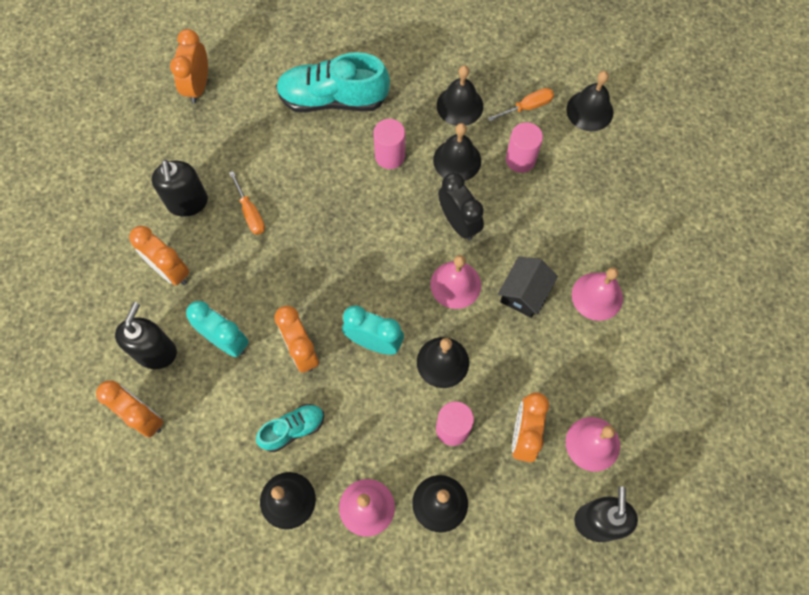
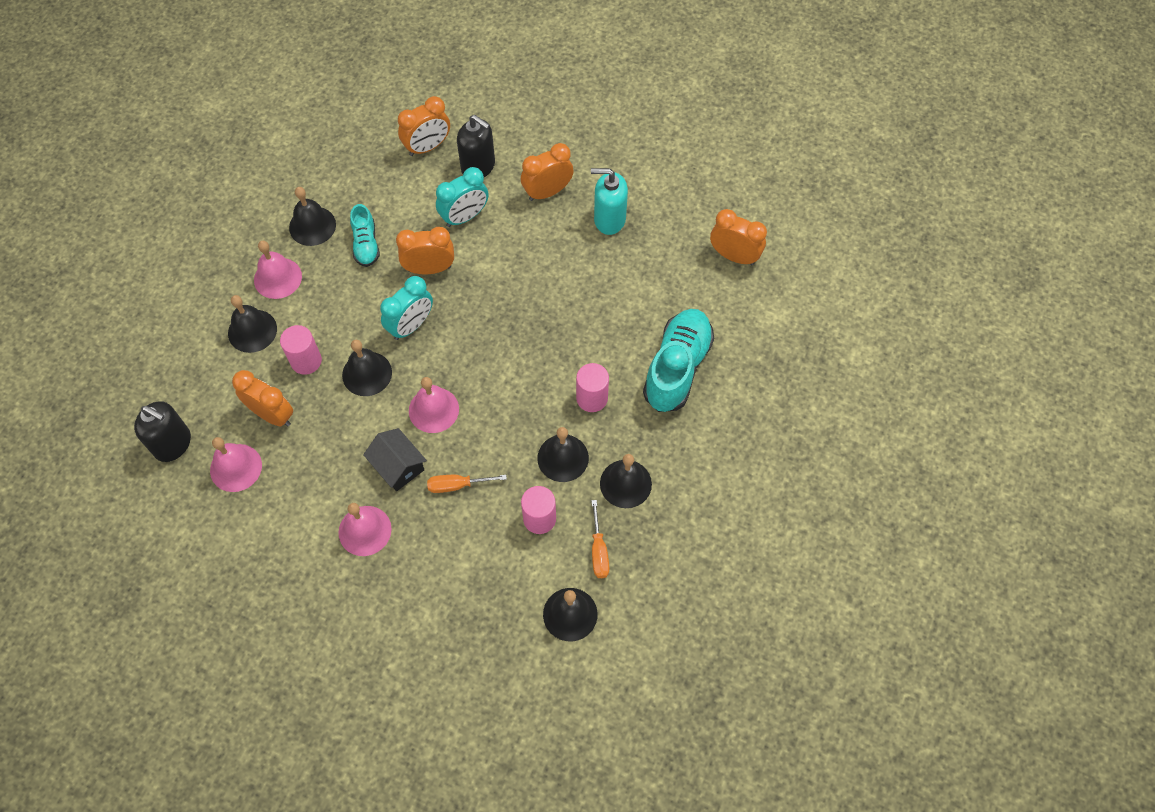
camera: 110 degrees right, 5 degrees down
black soap dispenser [151,160,208,217] -> turquoise soap dispenser [591,168,628,235]
orange screwdriver [229,171,265,235] -> orange screwdriver moved to [427,475,507,493]
black clock [438,173,484,240] -> none

